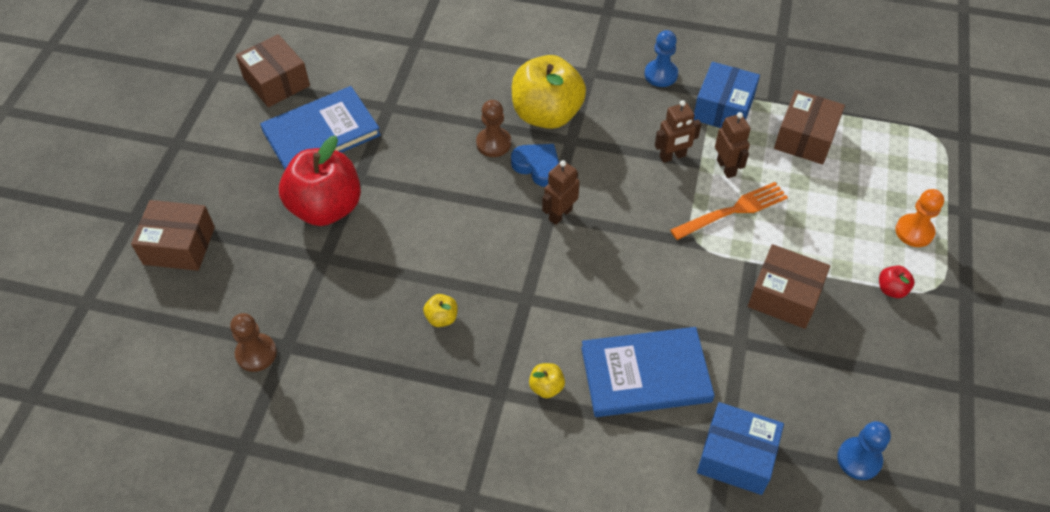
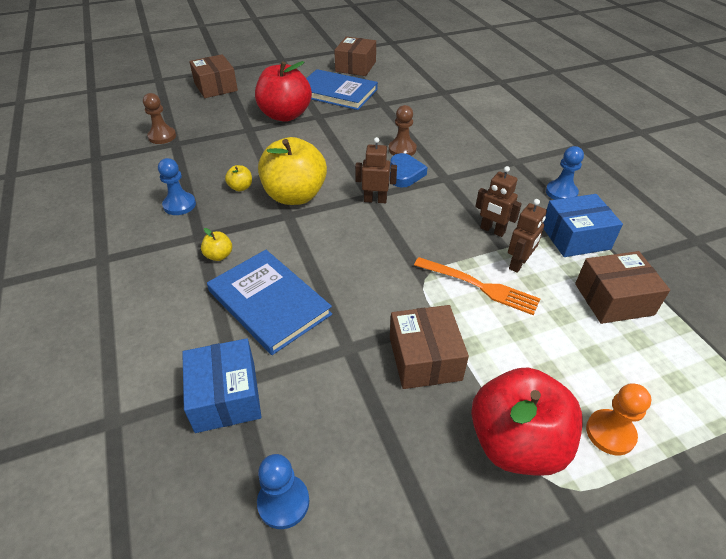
camera: 55 degrees right, 10 degrees down
yellow apple [512,55,586,129] -> yellow apple moved to [258,137,327,205]
red apple [879,266,915,298] -> red apple [471,368,583,476], size x2.48
none -> blue pawn [158,158,196,215]

